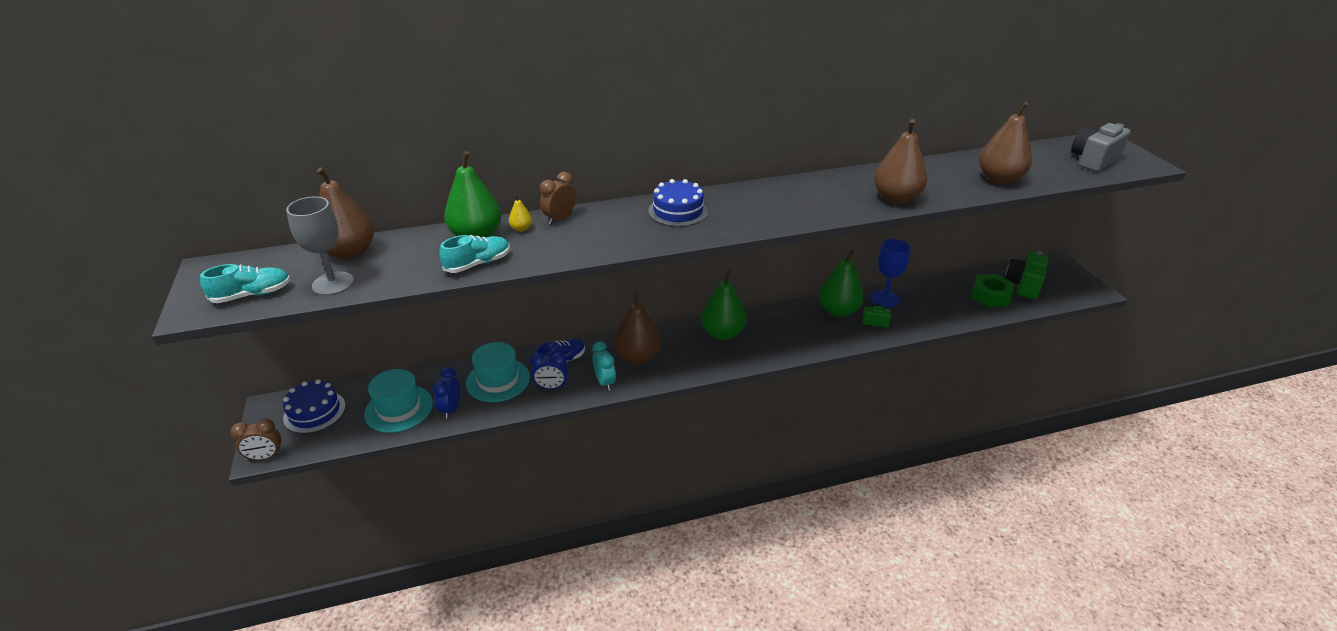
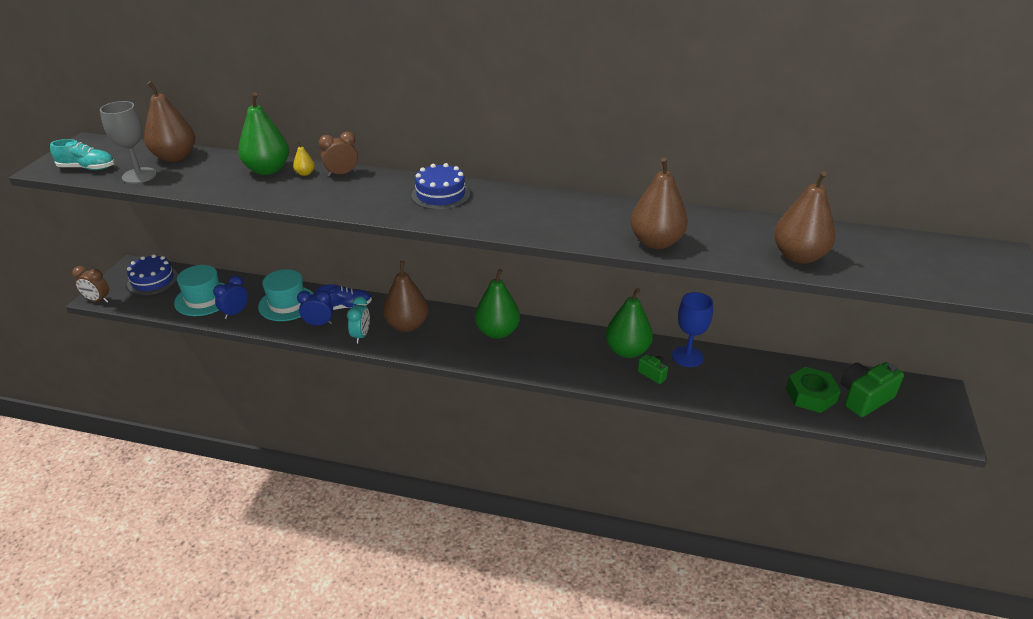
camera: 30 degrees right, 0 degrees up
turquoise shoe [439,235,510,273] -> none
blue clock [530,352,568,389] -> blue clock turned 150 degrees clockwise [297,291,333,325]
grey camera [1071,123,1131,172] -> none

